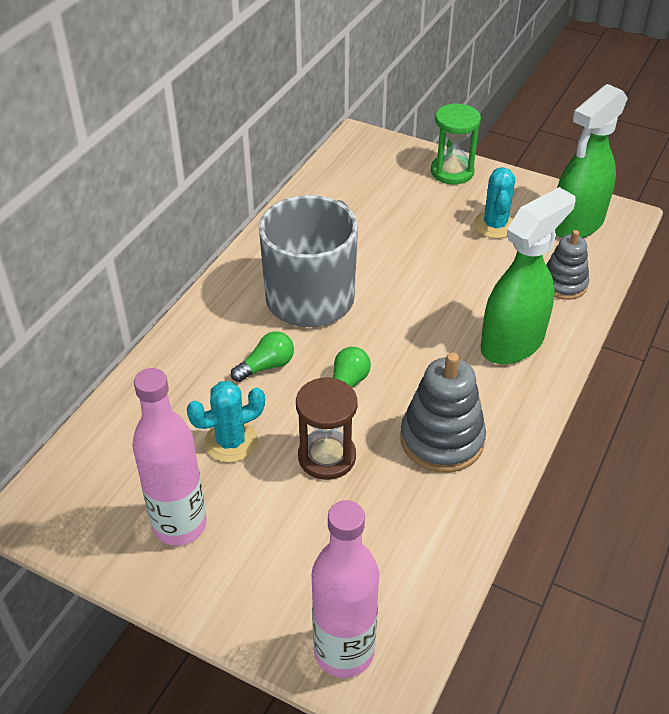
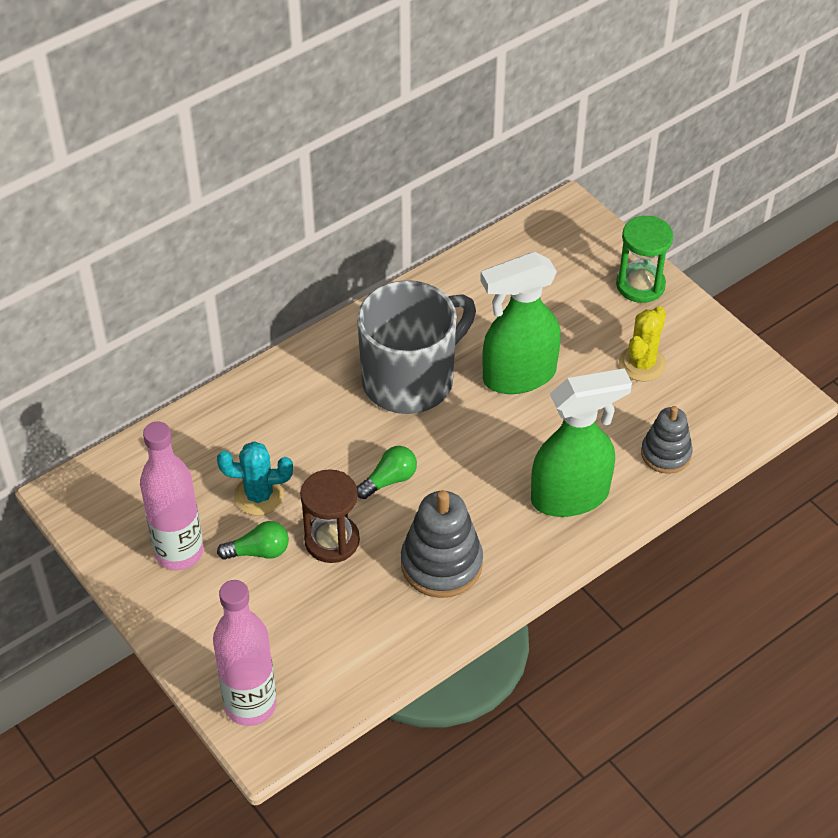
camera: 25 degrees right, 5 degrees up
green light bulb [231,331,294,382] -> green light bulb moved to [217,521,289,560]
turquoise cactus [474,167,515,239] -> yellow cactus [619,306,666,382]
green spray bottle [555,84,628,238] -> green spray bottle moved to [480,252,561,394]

